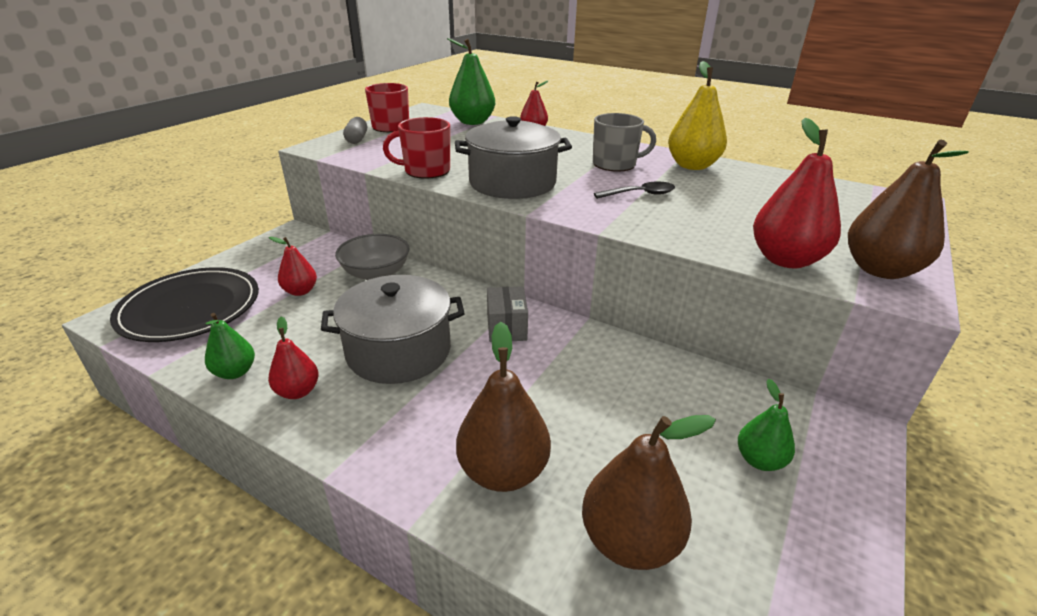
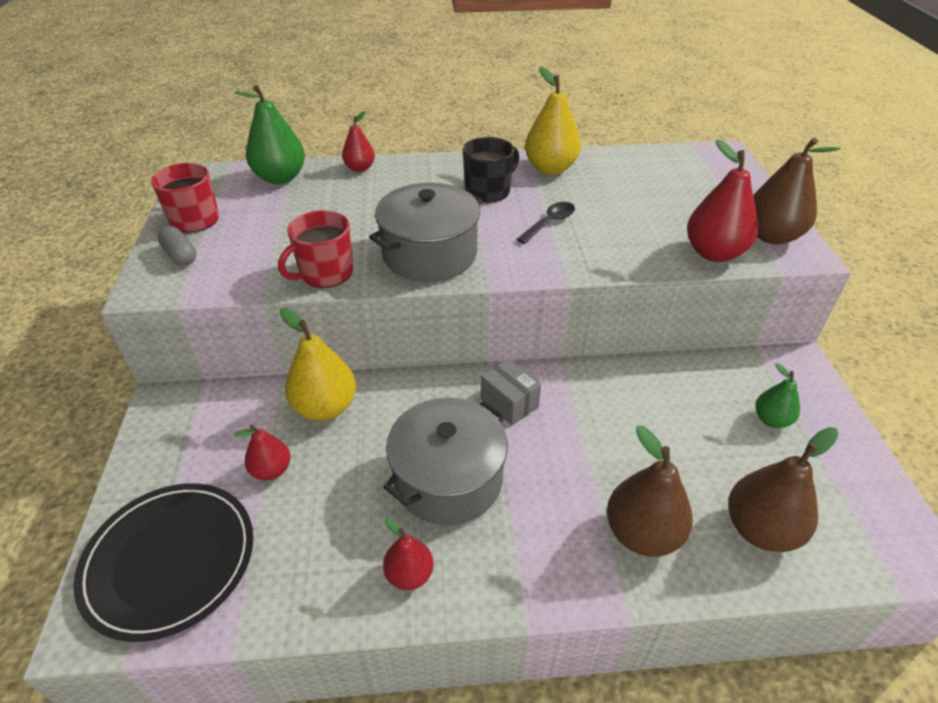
camera: 35 degrees left, 10 degrees up
green pear [205,313,255,379] -> none
grey bowl [335,234,410,280] -> yellow pear [280,308,356,421]
grey mug [593,113,656,172] -> black mug [463,137,519,203]

